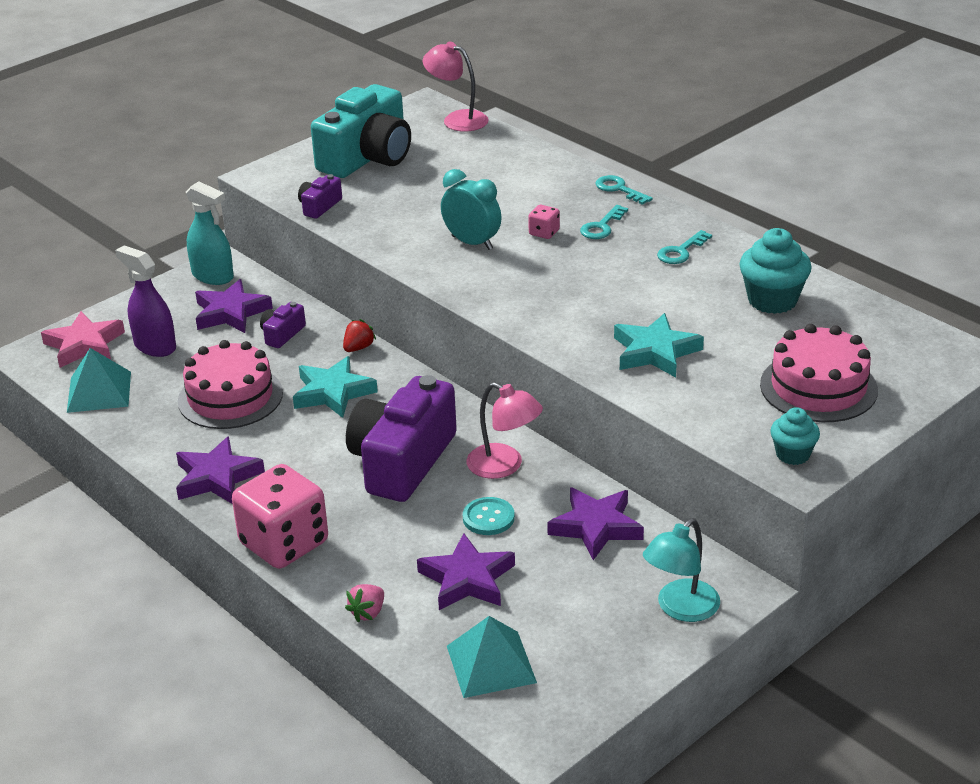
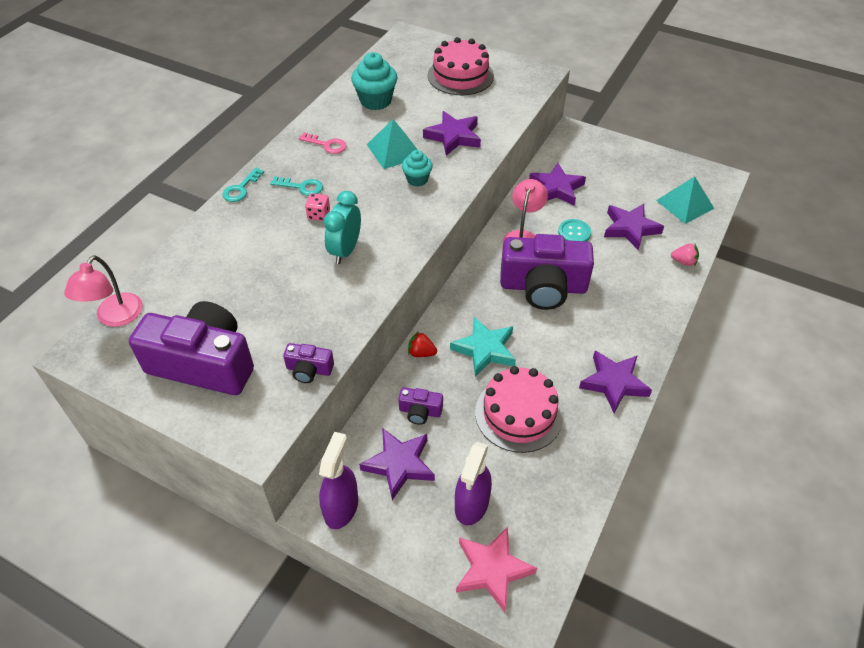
camera: 110 degrees left, 15 degrees up
turquoise pyramid [67,348,131,413] -> turquoise pyramid moved to [367,119,418,169]
turquoise spray bottle [186,181,234,285] -> purple spray bottle [319,432,358,529]
pink dice [232,464,328,569] -> none
turquoise camera [311,84,411,178] -> purple camera [129,301,254,395]
turquoise star [614,313,704,378] -> purple star [423,111,481,156]
turquoise lamp [643,518,720,622] -> none
turquoise key [657,230,712,264] -> pink key [299,132,347,154]
turquoise cupcake [770,407,820,465] -> turquoise cupcake moved to [402,150,433,187]

